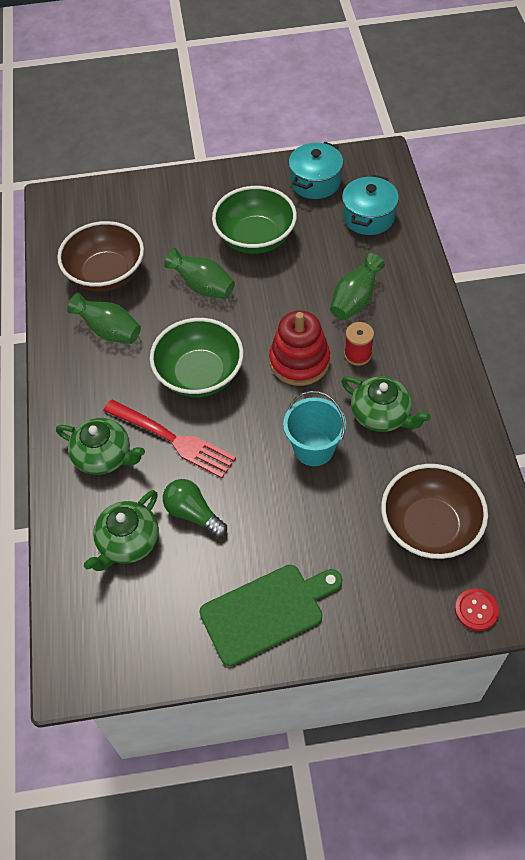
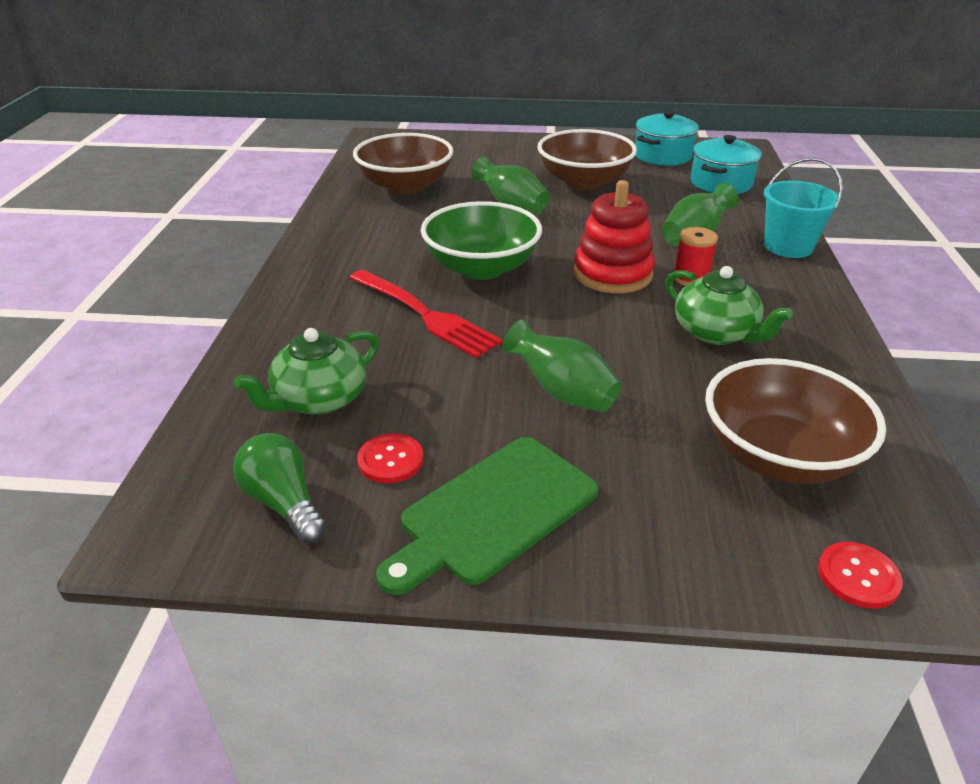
camera: 10 degrees right, 20 degrees down
green teapot [56,418,145,475] -> none
green vase [67,293,141,344] -> green vase moved to [502,319,622,412]
green light bulb [163,479,227,538] -> green light bulb moved to [233,433,327,544]
green cutting board [200,565,342,666] -> green cutting board turned 150 degrees clockwise [376,437,598,595]
green bowl [212,186,297,254] -> brown bowl [538,129,637,190]
turquoise bucket [283,391,346,466] -> turquoise bucket moved to [764,158,843,258]
none -> red button [357,433,424,483]

